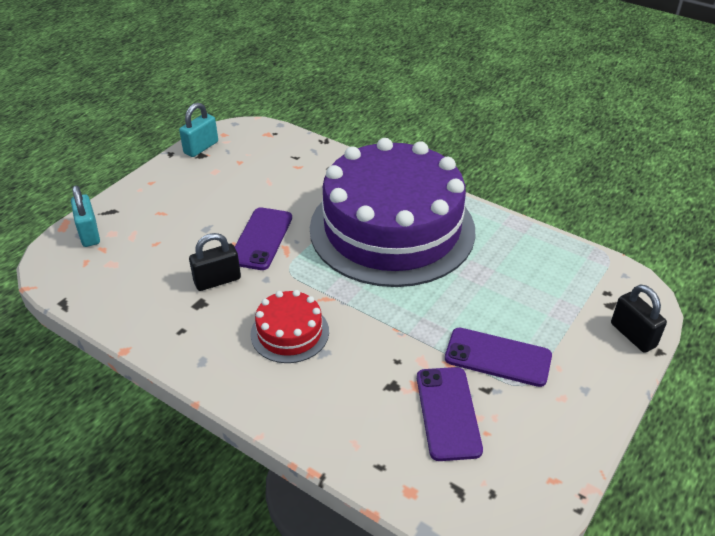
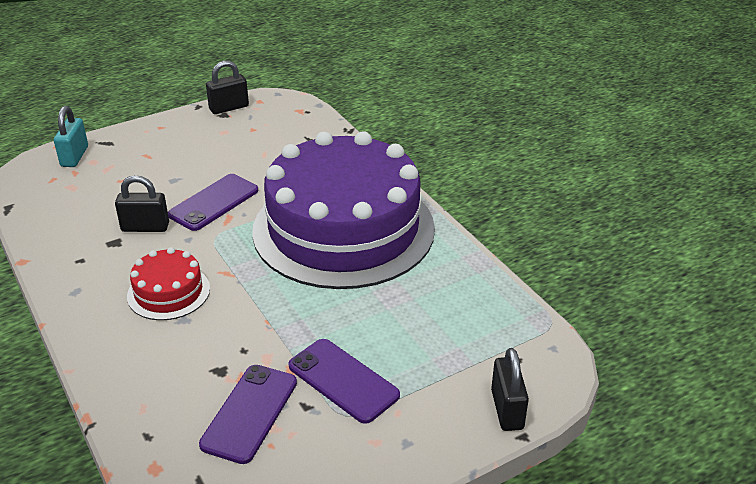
camera: 25 degrees right, 5 degrees down
turquoise padlock [179,103,218,157] -> black padlock [206,60,249,114]

